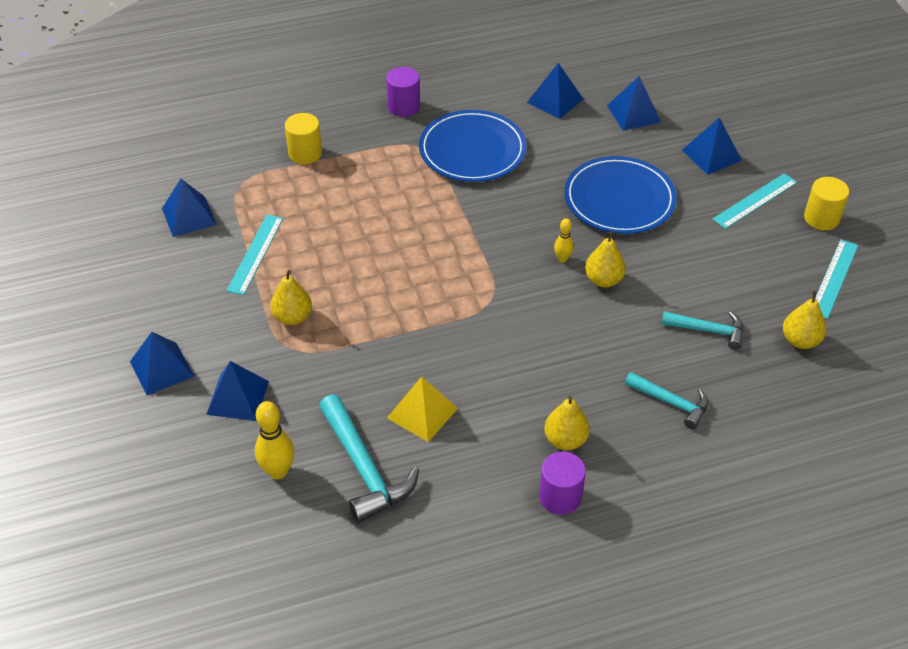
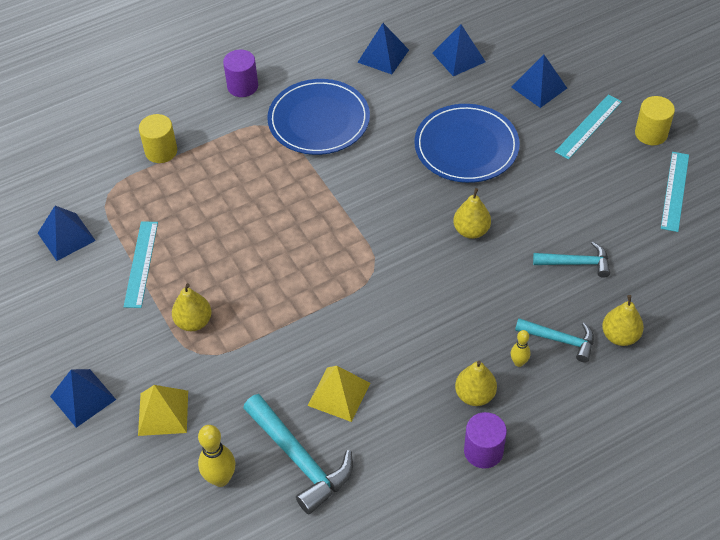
camera: 10 degrees left, 5 degrees up
blue pyramid [206,361,269,421] -> yellow pyramid [138,385,188,436]
yellow bowling pin [554,219,573,262] -> yellow bowling pin moved to [511,330,531,367]
yellow pear [783,291,826,349] -> yellow pear moved to [602,295,644,346]

